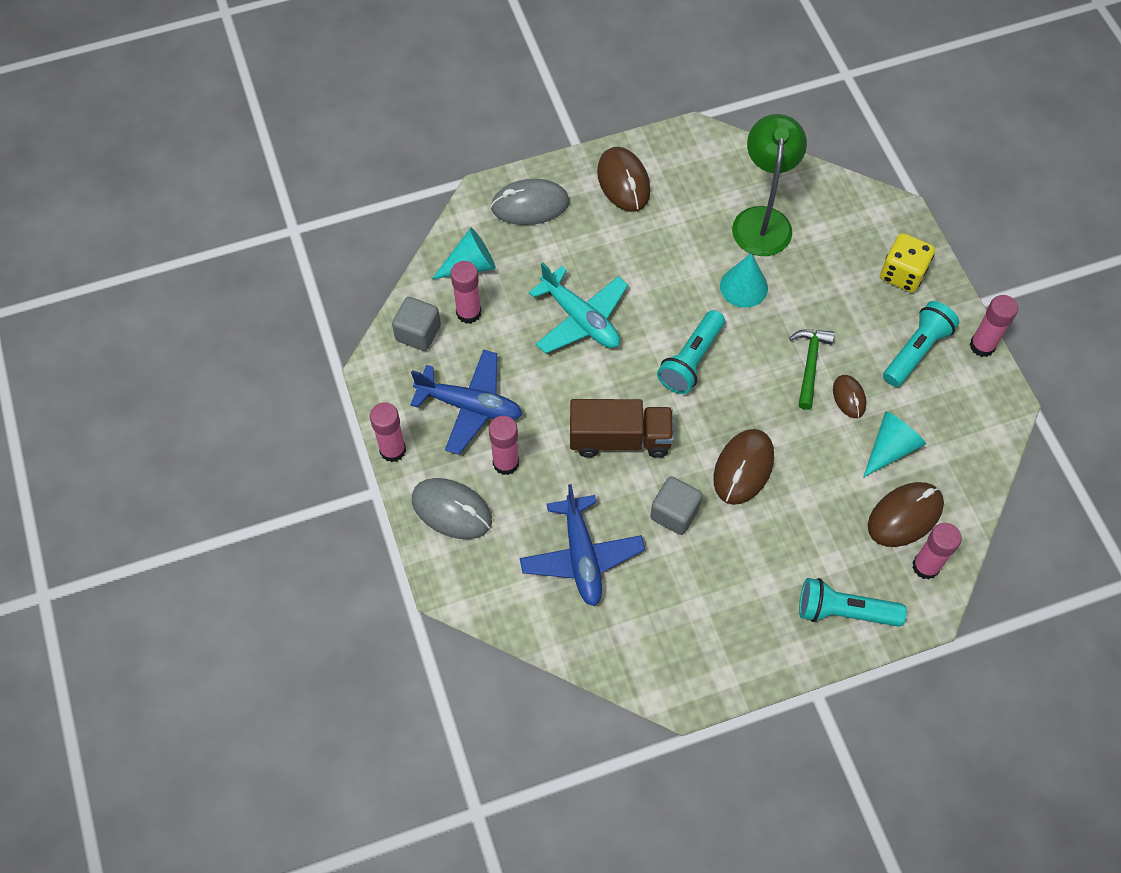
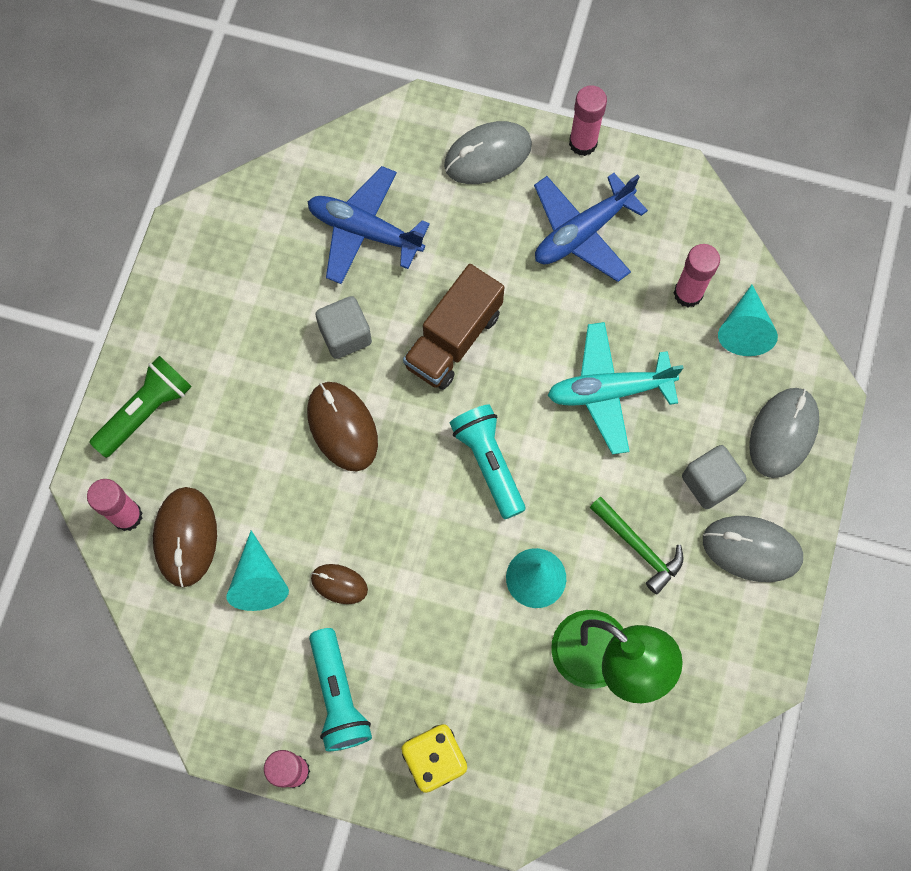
camera: 125 degrees right, 10 degrees up
grey cube [392,297,441,351] -> grey cube moved to [682,445,747,509]
pink glue stick [489,416,519,475] -> none
brown mouse [597,147,650,212] -> grey mouse [703,516,803,582]
green hammer [789,329,835,410] -> green hammer moved to [590,496,683,594]
turquoise flashlight [799,578,907,627] -> green flashlight [89,356,192,458]

